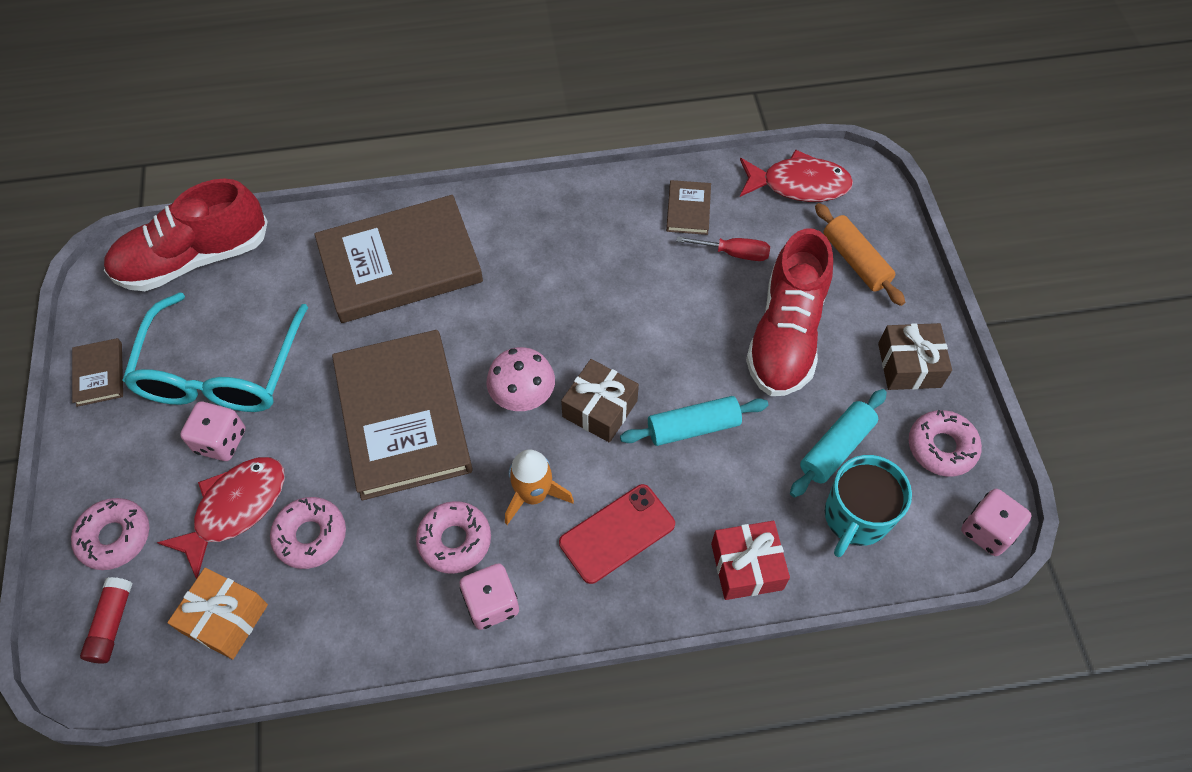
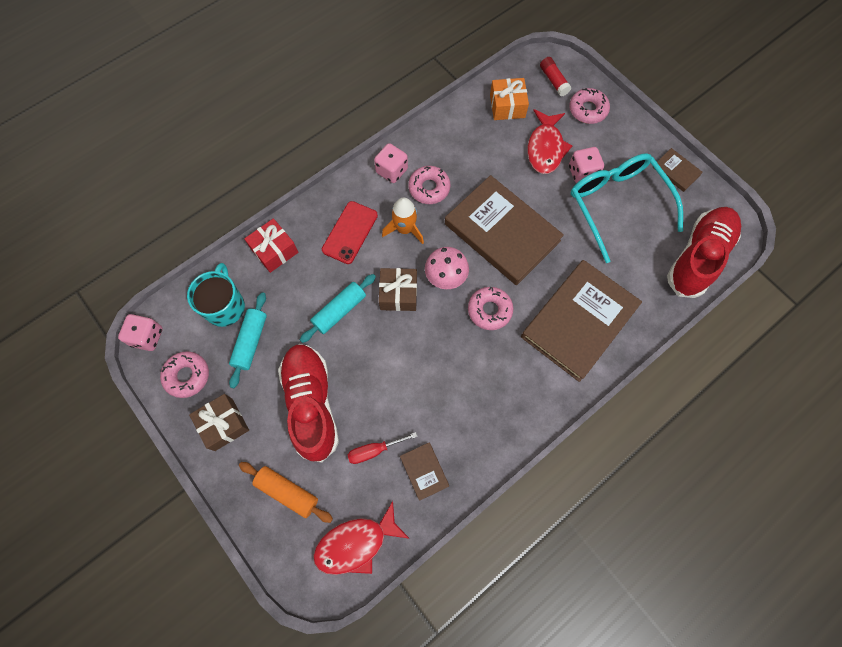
camera: 150 degrees right, 10 degrees up
pink donut [270,497,346,569] -> pink donut moved to [468,287,513,330]

